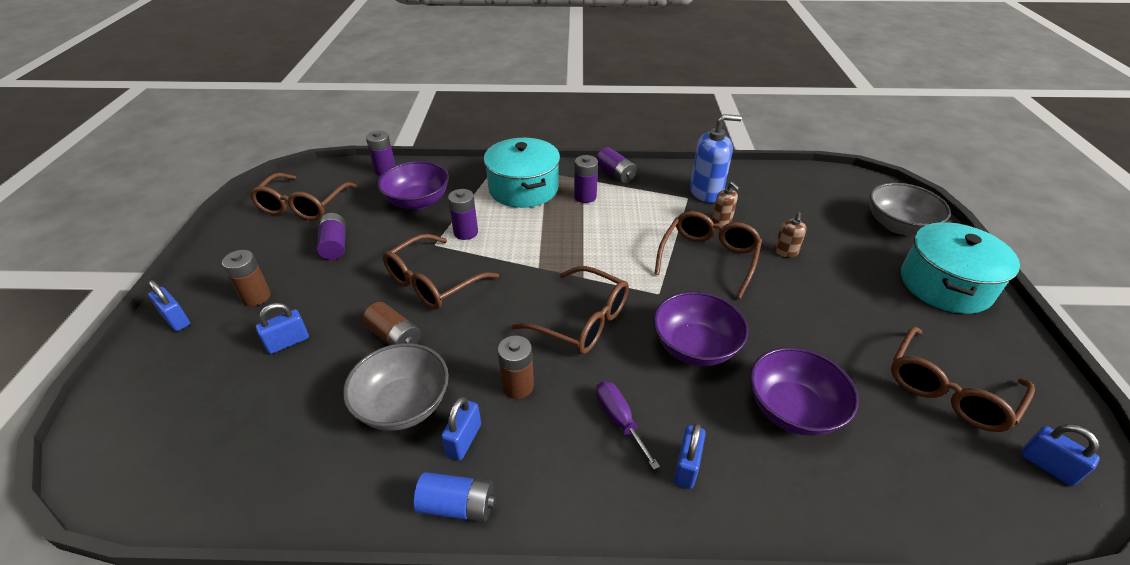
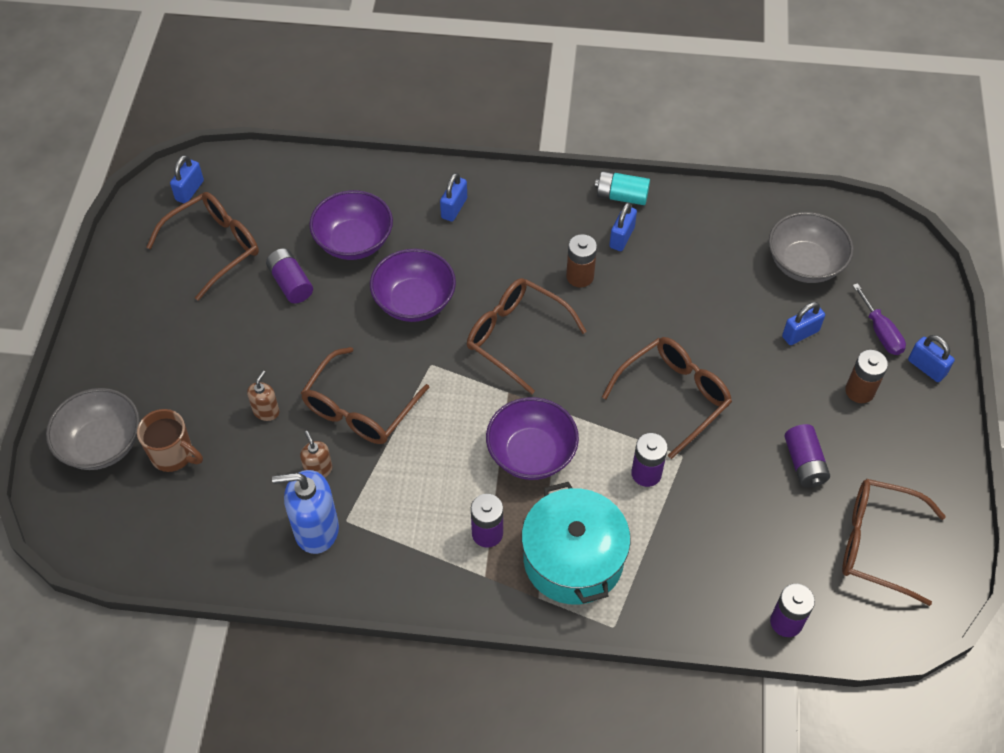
camera: 175 degrees left, 15 degrees up
brown glasses [250,173,358,221] -> brown glasses turned 90 degrees counterclockwise [842,479,946,606]
grey bowl [343,343,449,431] -> grey bowl moved to [769,212,854,283]
brown battery [363,302,421,345] -> none
purple bowl [377,161,449,210] -> purple bowl moved to [486,397,579,480]
blue battery [413,472,496,522] -> turquoise battery [595,171,650,205]
purple battery [596,147,637,183] -> purple battery moved to [266,248,313,303]
purple screwdriver [596,381,660,470] -> purple screwdriver moved to [853,283,906,355]
turquoise pot [901,222,1020,314] -> none
blue padlock [1020,424,1100,486] -> blue padlock turned 60 degrees clockwise [170,155,204,203]
none -> brown mug [137,409,203,472]

